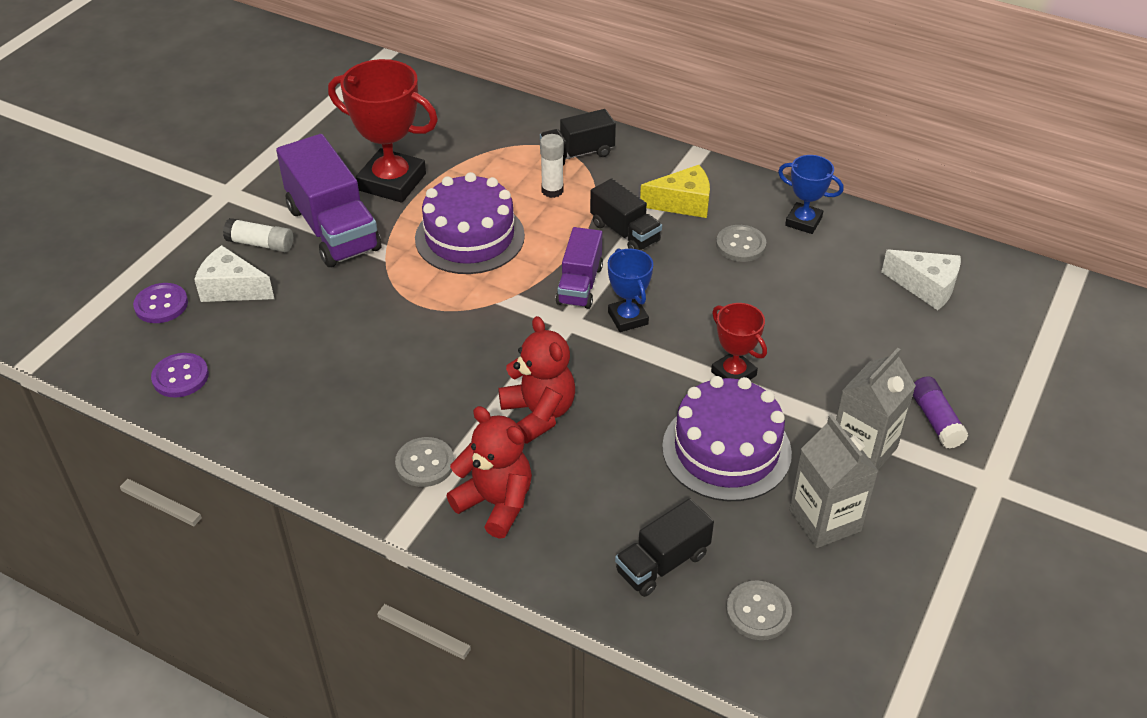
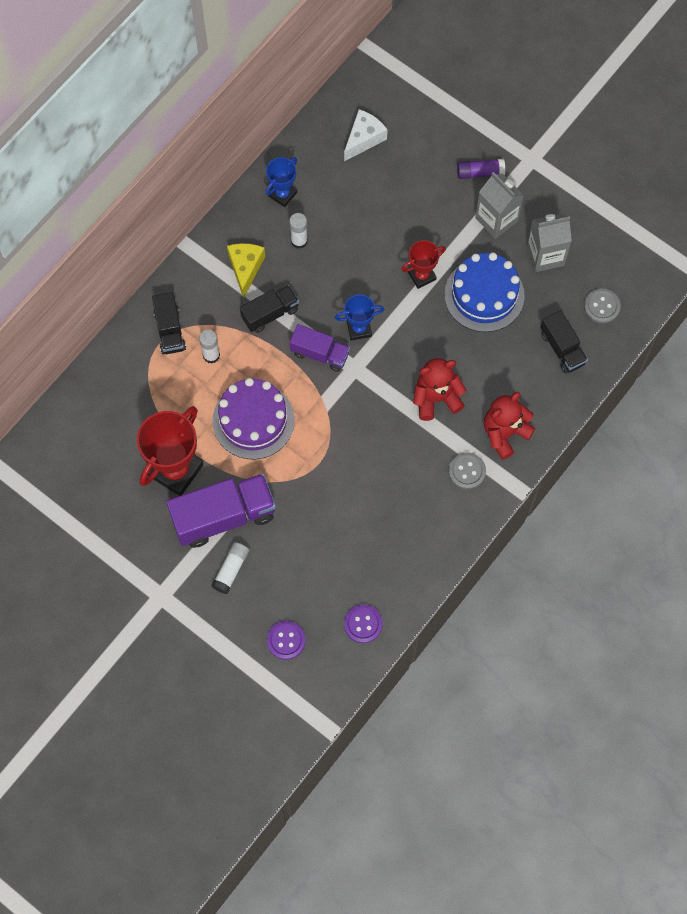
camera: 80 degrees left, 25 degrees up
white cheese [194,245,274,302] -> none
purple cake [662,376,792,501] -> blue cake [444,252,525,332]
grey button [716,225,766,262] -> white glue stick [289,213,308,249]

